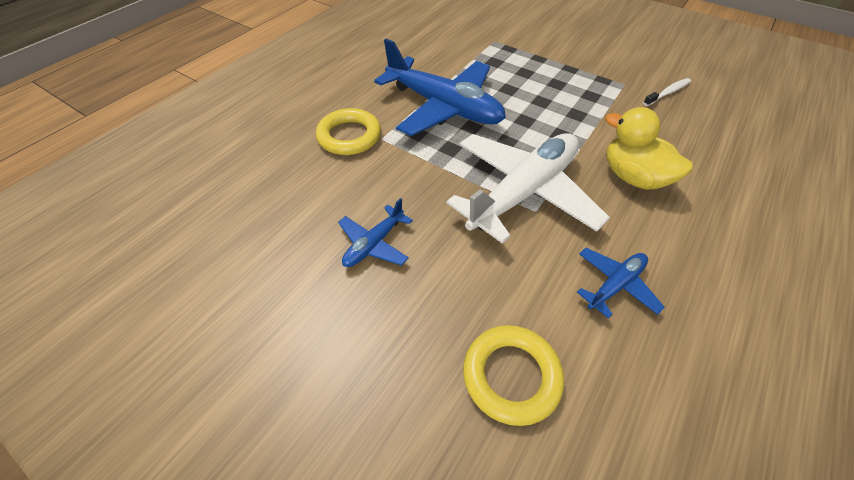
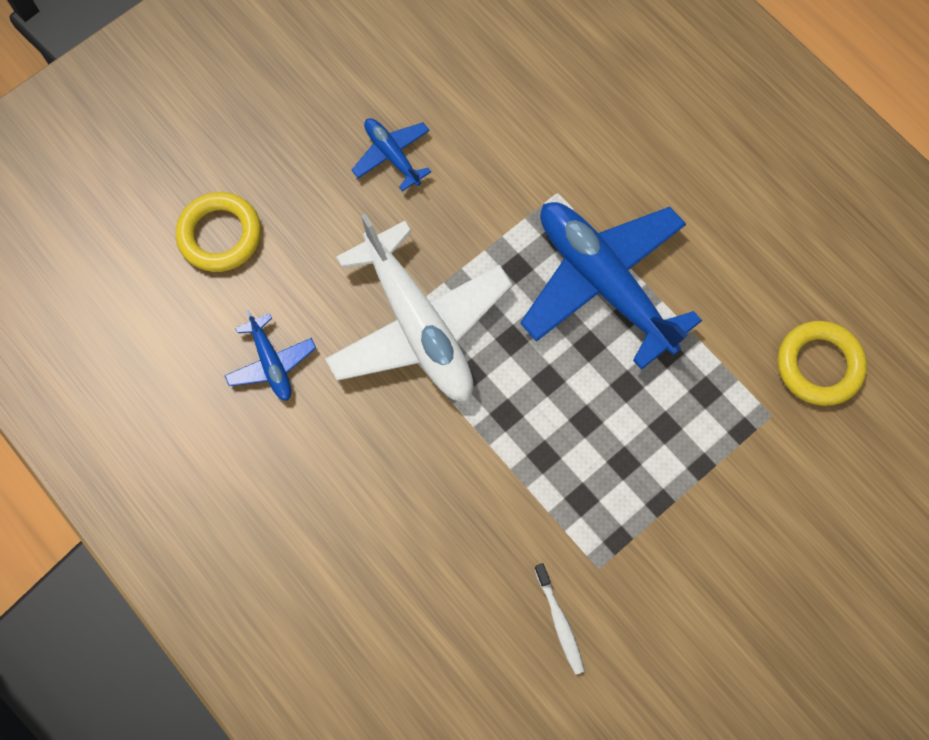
camera: 105 degrees right, 20 degrees up
yellow ring [316,108,381,155] -> yellow ring moved to [778,321,867,406]
blue plane [374,39,506,136] -> blue plane turned 90 degrees clockwise [520,202,702,370]
yellow duck [605,107,693,190] -> none

